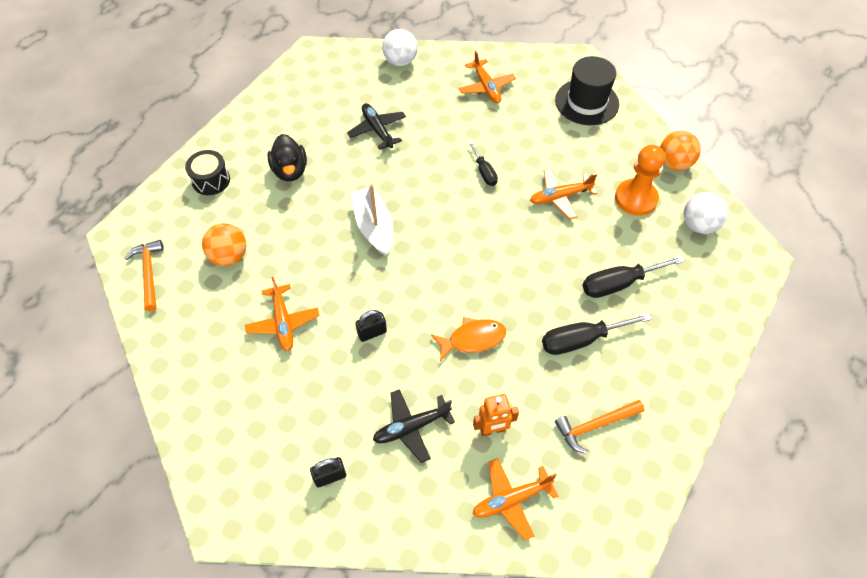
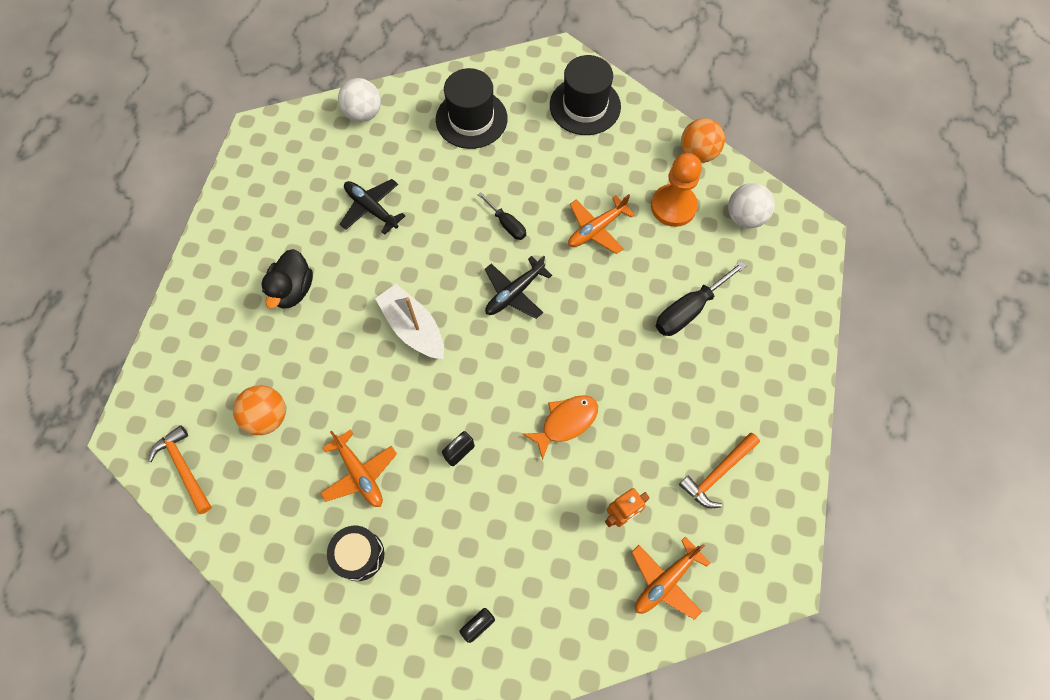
camera: 20 degrees left, 10 degrees up
black drum [185,150,230,195] -> black drum moved to [327,526,384,581]
black duck [267,134,307,181] -> black duck turned 45 degrees clockwise [261,249,313,309]
black plane [373,389,455,463] -> black plane moved to [485,256,552,319]
orange plane [458,50,516,103] -> black hat [436,68,508,149]
black screwdriver [542,313,651,355] -> none

